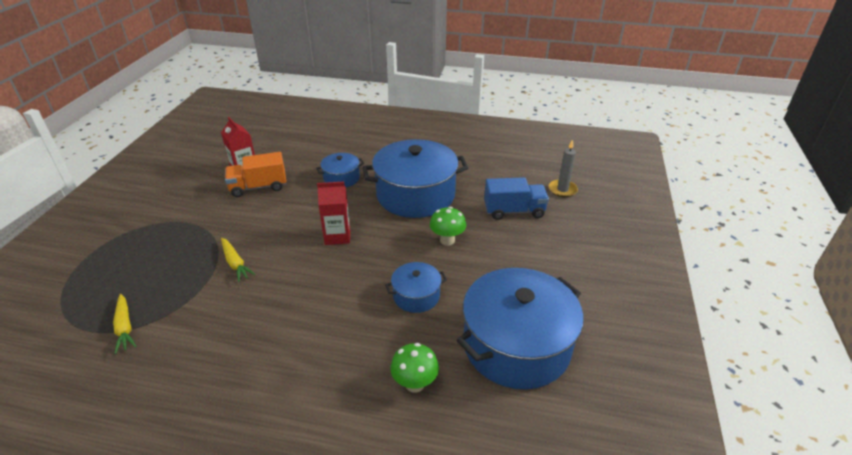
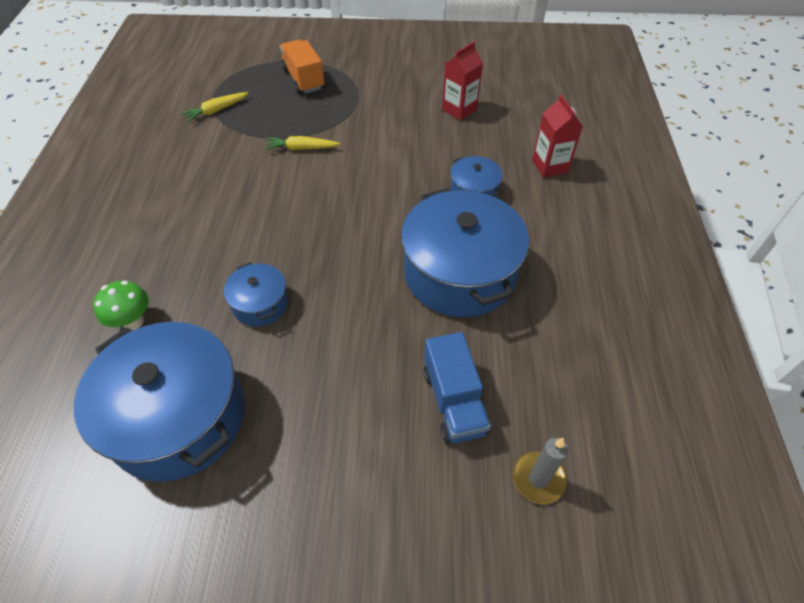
camera: 80 degrees right, 15 degrees up
yellow carrot [221,238,255,282] -> yellow carrot turned 45 degrees clockwise [265,136,340,150]
orange truck [225,152,286,197] -> orange truck moved to [279,40,325,94]
red carton [317,182,350,245] -> red carton moved to [532,95,583,178]
green mushroom [430,207,466,246] -> none

